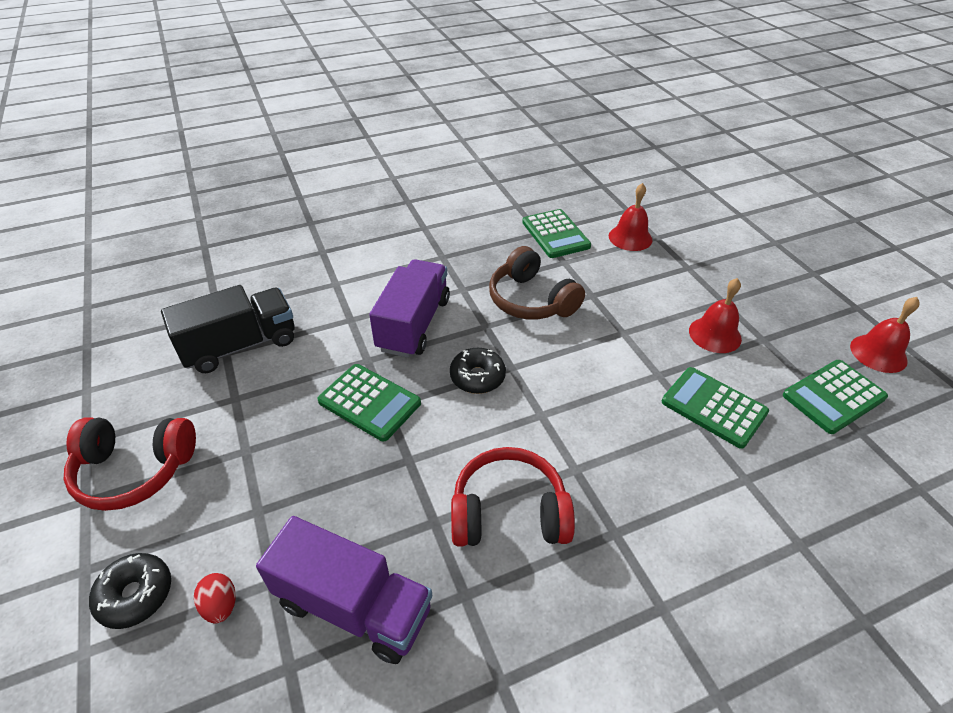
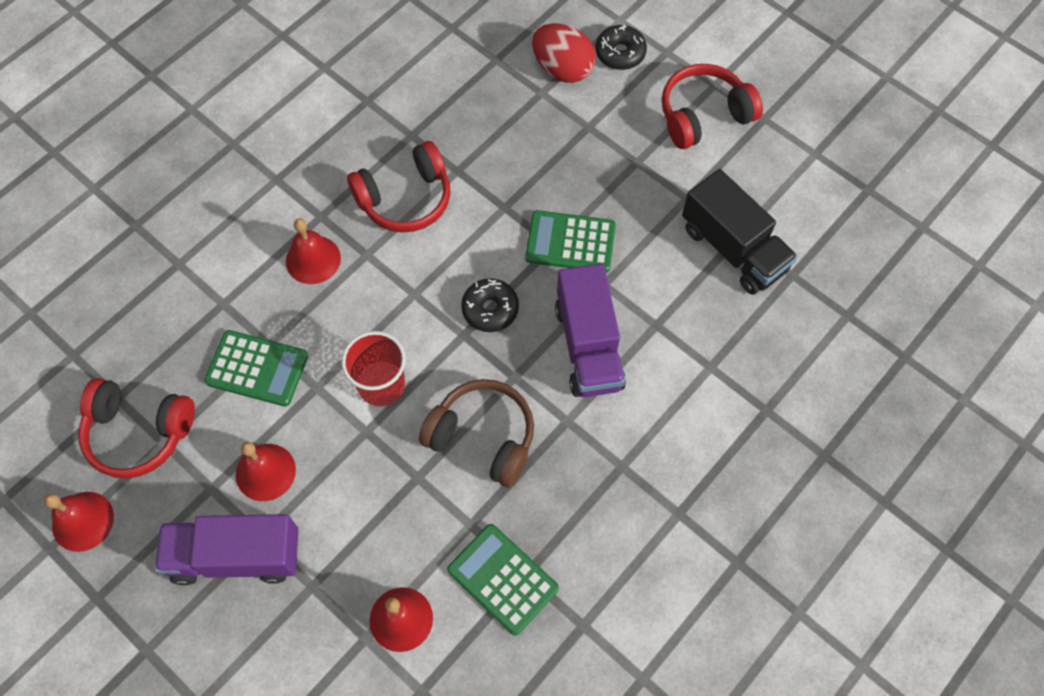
camera: 155 degrees right, 20 degrees up
black truck [161,285,295,373] -> black truck turned 75 degrees counterclockwise [682,169,798,295]
red egg [194,573,235,623] -> red egg [532,24,596,83], size x1.96
purple truck [256,516,432,664] -> purple truck moved to [155,514,299,585]
green calculator [783,360,888,434] -> red headphones [78,378,195,478]
none -> red bell [286,218,341,284]
none -> red cup [341,331,406,406]

